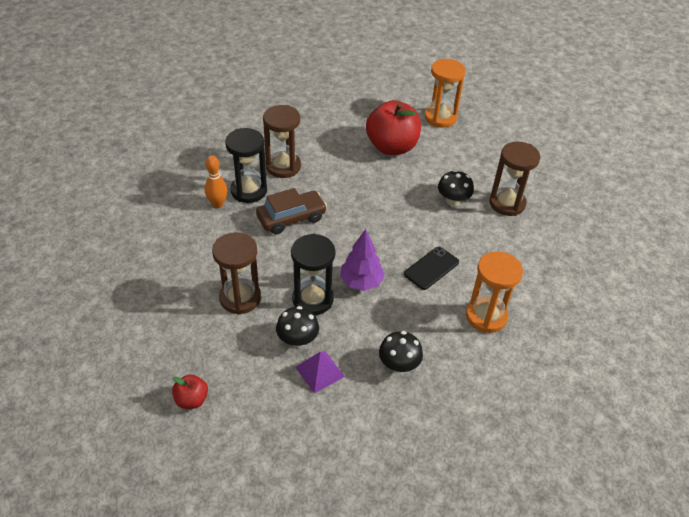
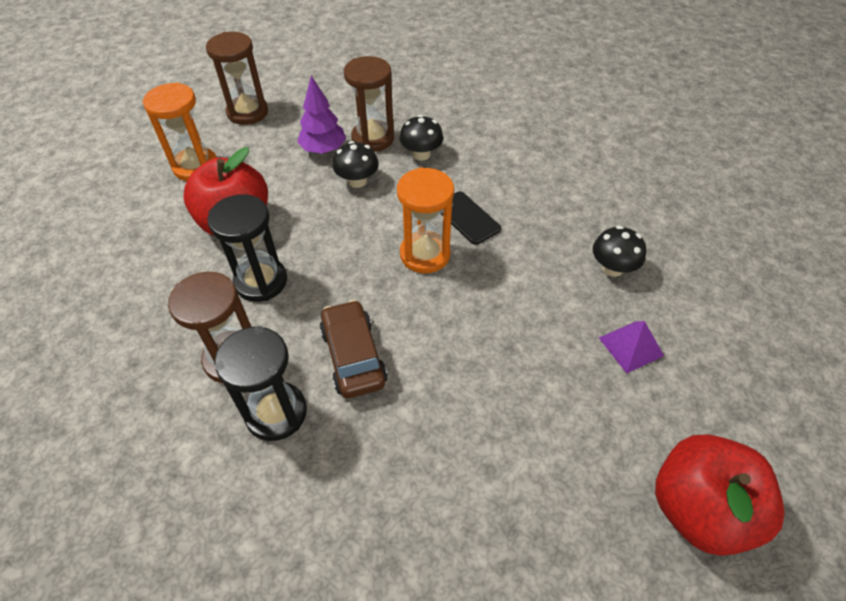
camera: 80 degrees left, 5 degrees up
red apple [172,374,208,409] -> red apple [655,434,785,556], size x2.14
orange bowling pin [205,155,228,208] -> none
brown hourglass [212,232,261,315] -> brown hourglass moved to [206,32,268,125]
black mushroom [276,306,319,347] -> black mushroom moved to [399,115,443,161]
black hourglass [291,233,335,315] -> black hourglass moved to [207,194,287,302]
purple tree [340,229,385,291] -> purple tree moved to [297,76,346,154]
orange hourglass [466,251,523,333] -> orange hourglass moved to [397,167,454,273]

